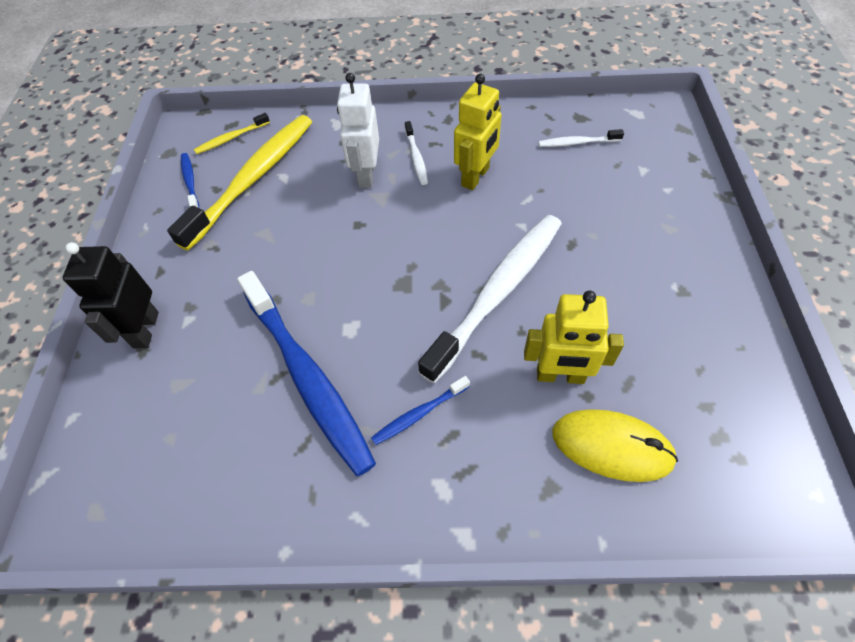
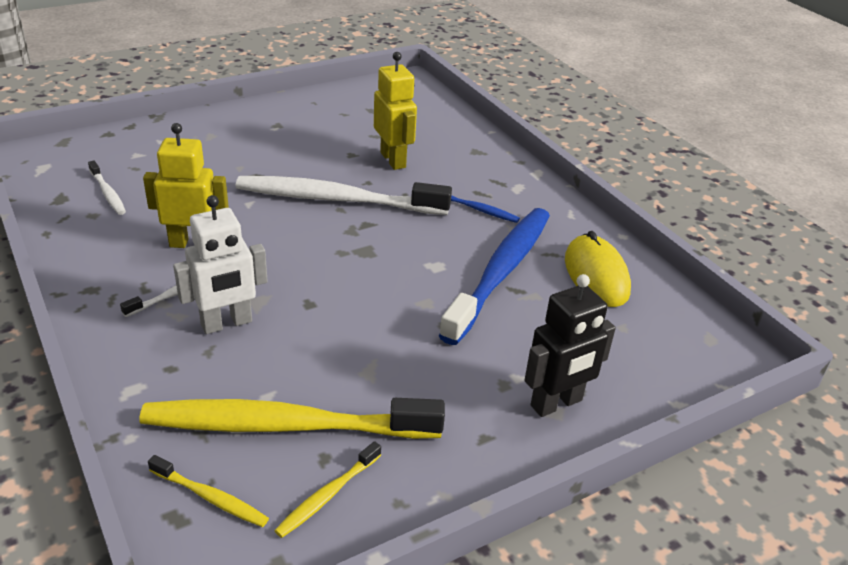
camera: 125 degrees left, 20 degrees down
blue toothbrush [181,153,199,208] -> yellow toothbrush [274,441,381,538]
yellow mouse [552,409,678,482] -> yellow mouse moved to [565,231,631,307]

